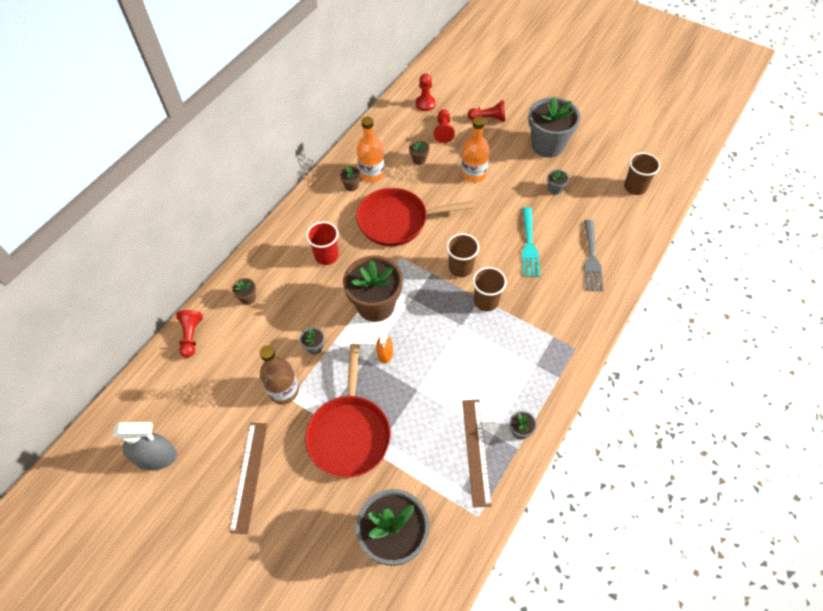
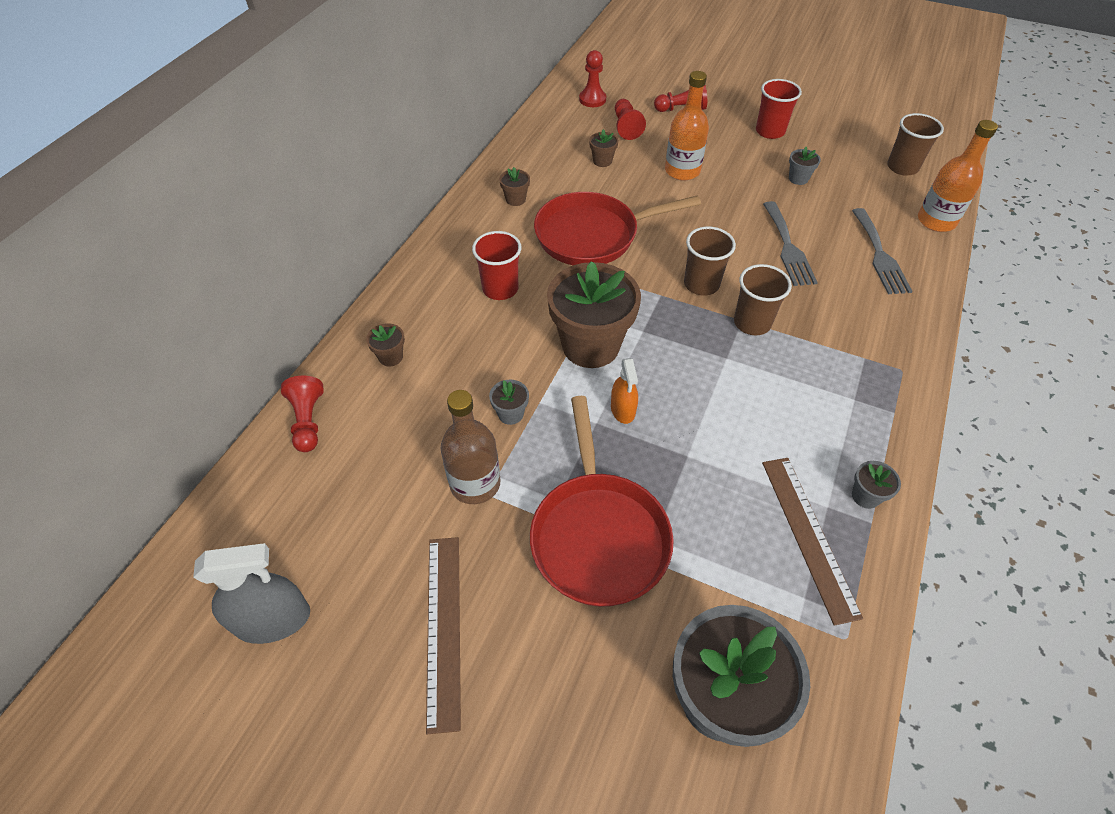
camera: 10 degrees left, 5 degrees down
orange bottle [357,117,385,182] -> orange bottle moved to [918,120,998,232]
turquoise fork [522,207,540,277] -> grey fork [763,201,818,286]
grey flower pot [528,97,581,158] -> red cup [756,79,802,139]

